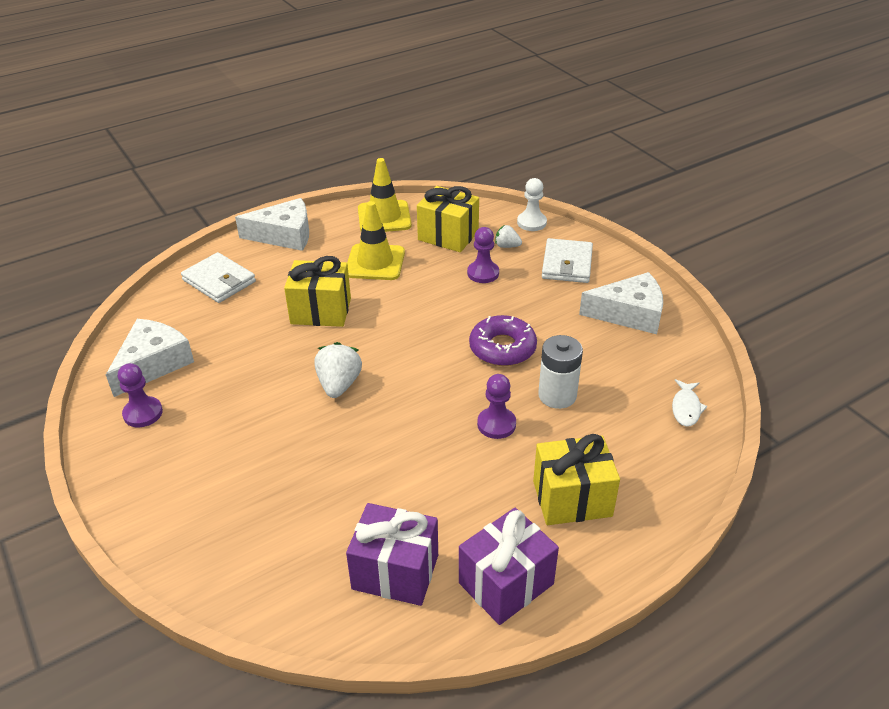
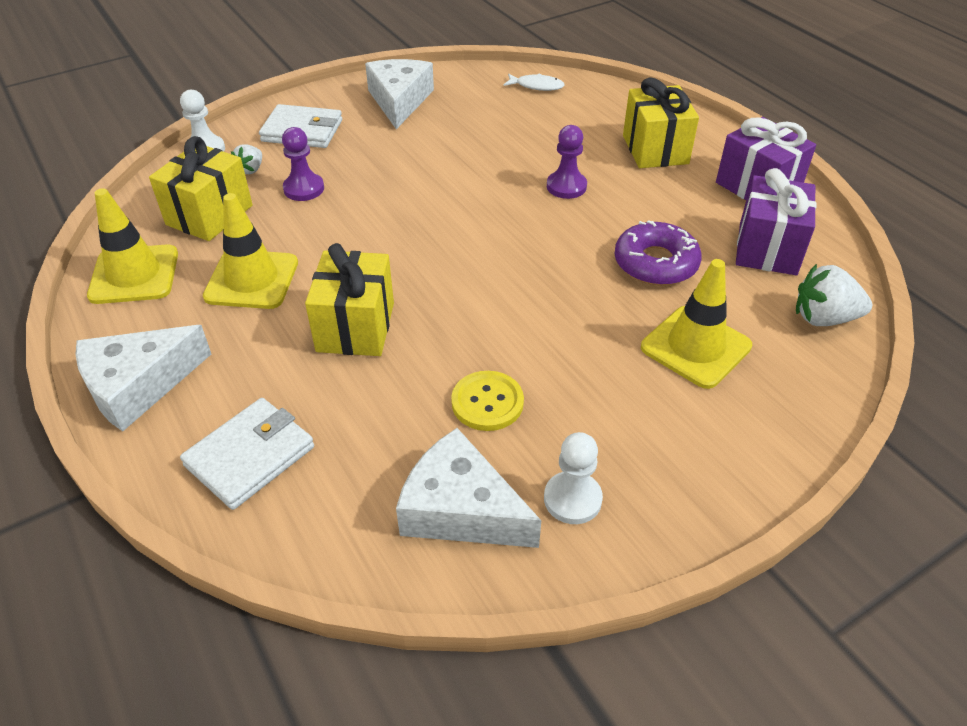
camera: 90 degrees left, 5 degrees up
purple pawn [118,363,163,427] -> white pawn [544,432,603,524]
white cheese [235,198,309,251] -> white cheese turned 120 degrees counterclockwise [75,325,211,432]
white strawberry [315,342,362,398] -> white strawberry moved to [796,264,872,326]
purple donut [469,315,537,366] -> purple donut moved to [615,220,702,285]
white battery [538,335,583,409] -> none
none -> yellow button [451,371,524,431]
none -> yellow traffic cone [641,259,752,389]

